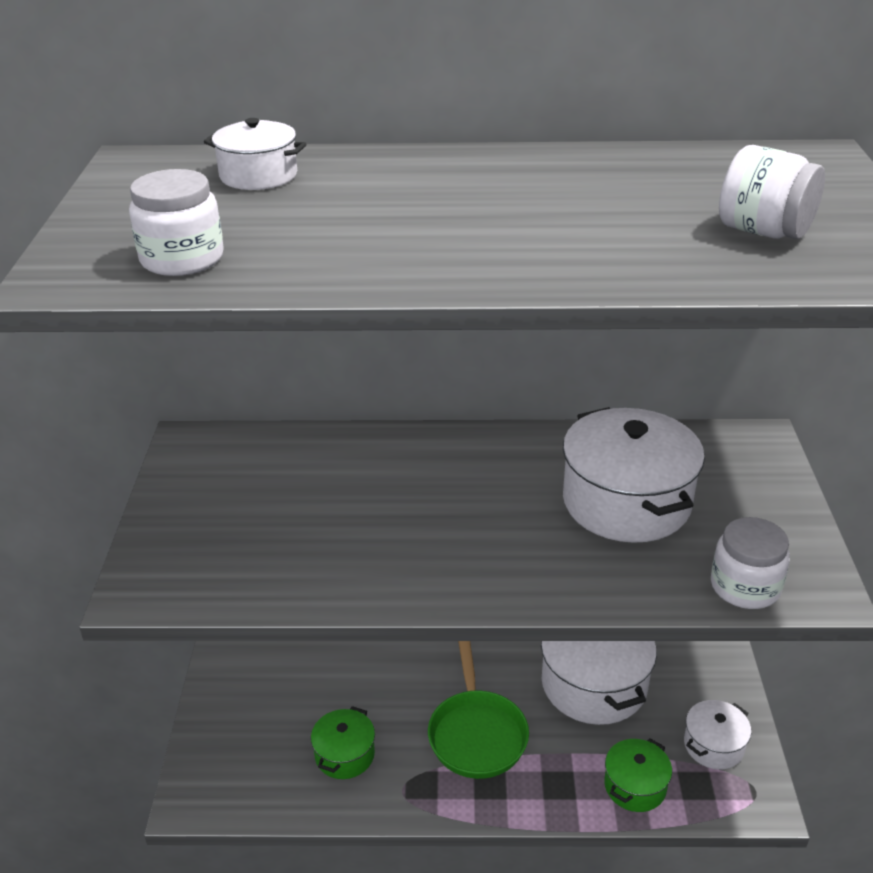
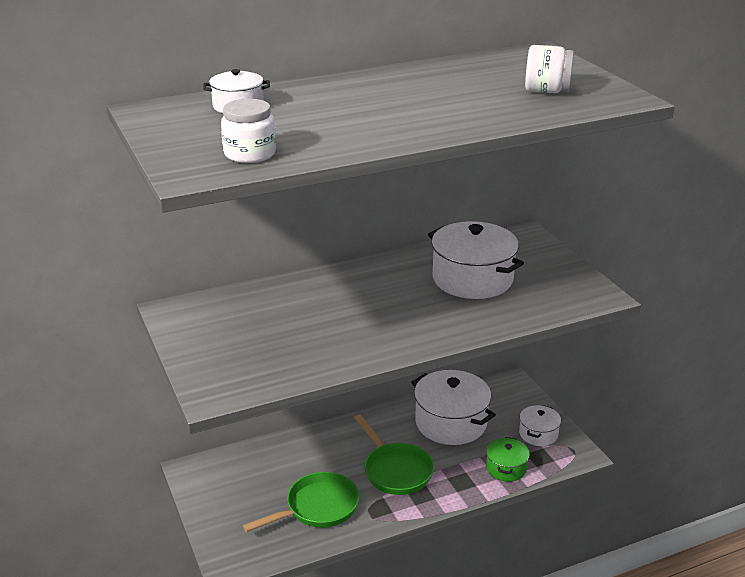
camera: 25 degrees left, 5 degrees down
green pot [311,706,375,779] -> green pan [243,472,359,532]
white jar [711,517,790,609] -> none

